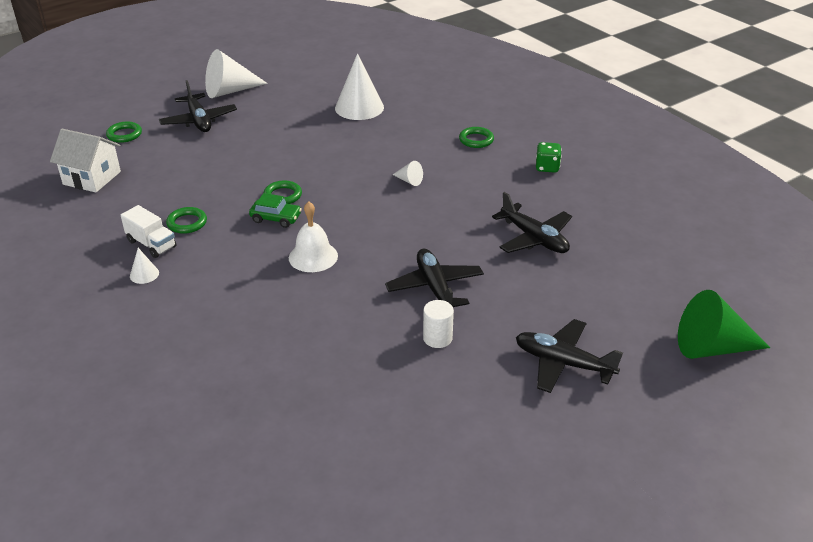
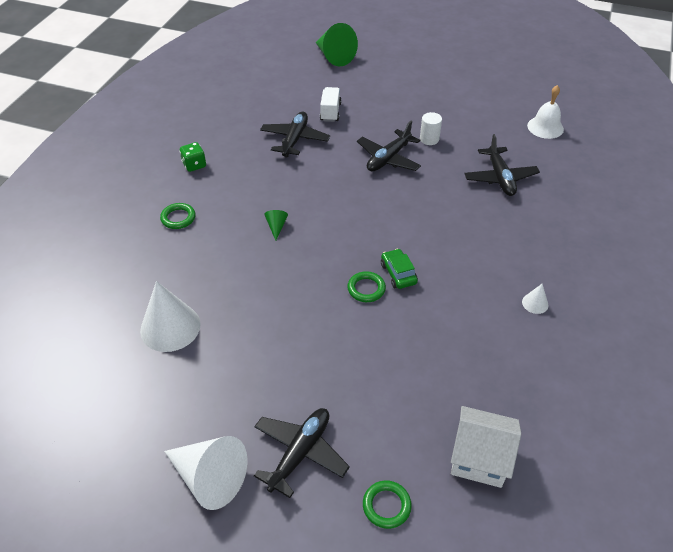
camera: 125 degrees left, 10 degrees up
white house [50,129,121,192] -> white house turned 60 degrees counterclockwise [451,406,521,488]
white truck [121,205,176,258] -> white truck moved to [320,87,342,122]
green ring [166,207,207,234] -> none
white bell [289,201,338,272] -> white bell moved to [527,85,564,139]
white cone [393,161,423,186] -> green cone [264,210,288,241]
black plane [516,319,623,393] -> black plane moved to [464,134,540,196]

